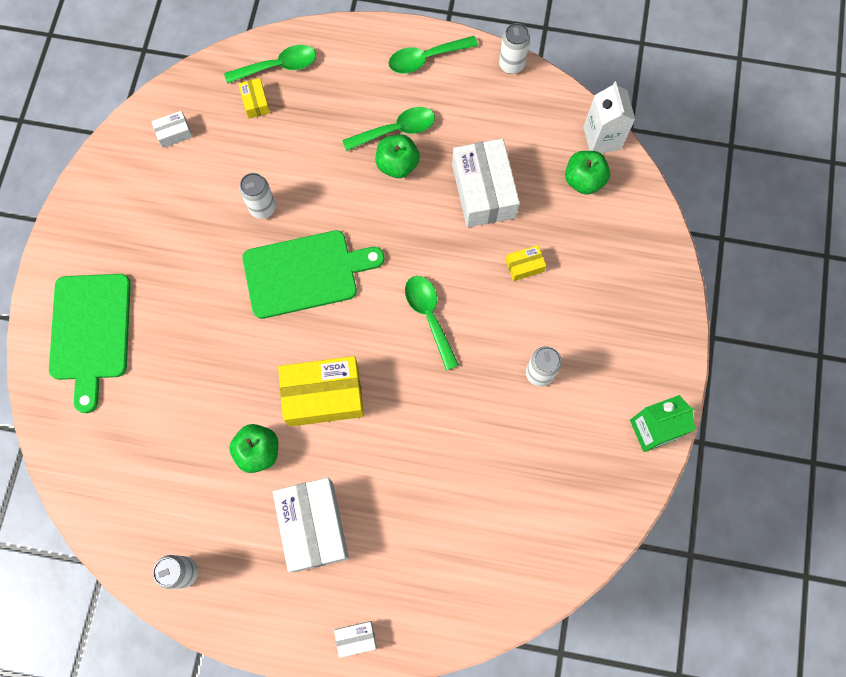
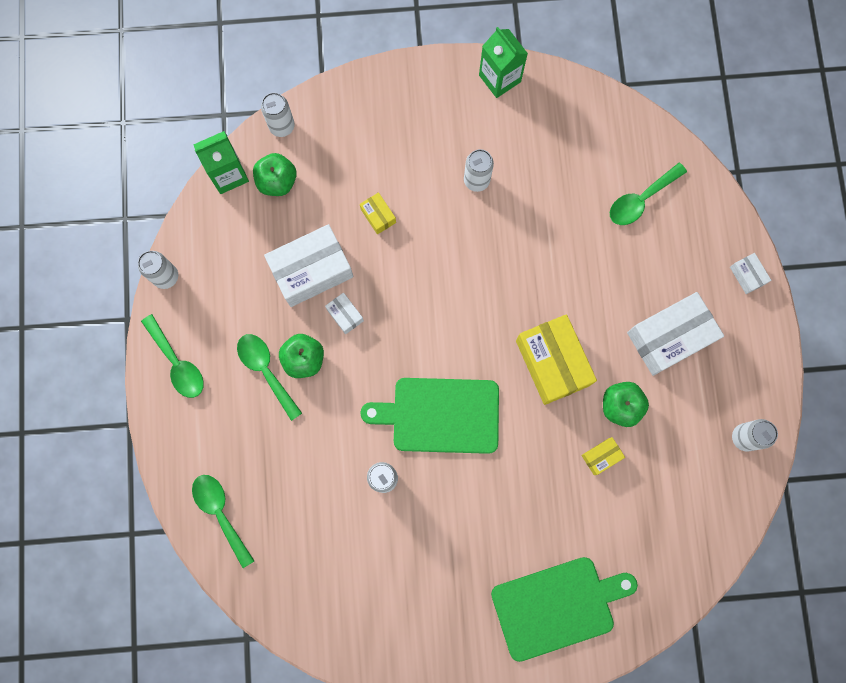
camera: 105 degrees left, 5 degrees up
white box [151,111,193,148] -> white box moved to [325,293,364,334]
yellow box [238,78,270,119] -> yellow box moved to [581,437,625,475]
green cutting board [242,230,384,319] -> green cutting board turned 60 degrees counterclockwise [360,378,499,454]
green spoon [405,276,459,371] -> green spoon moved to [610,163,687,225]
white carton [583,81,635,153] -> green carton [193,131,249,194]
none -> white can [261,92,295,137]

